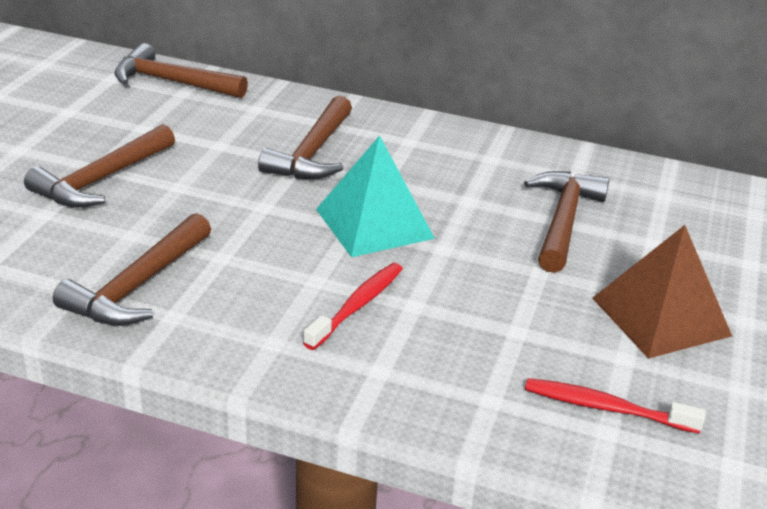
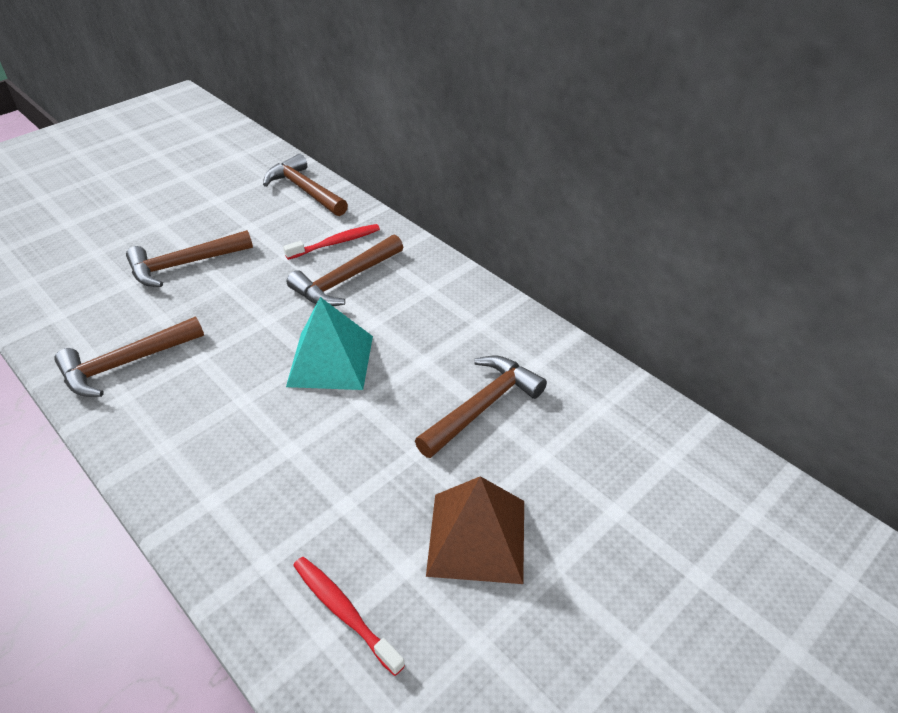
camera: 30 degrees right, 10 degrees up
red toothbrush [303,263,403,350] -> red toothbrush moved to [283,224,380,260]

